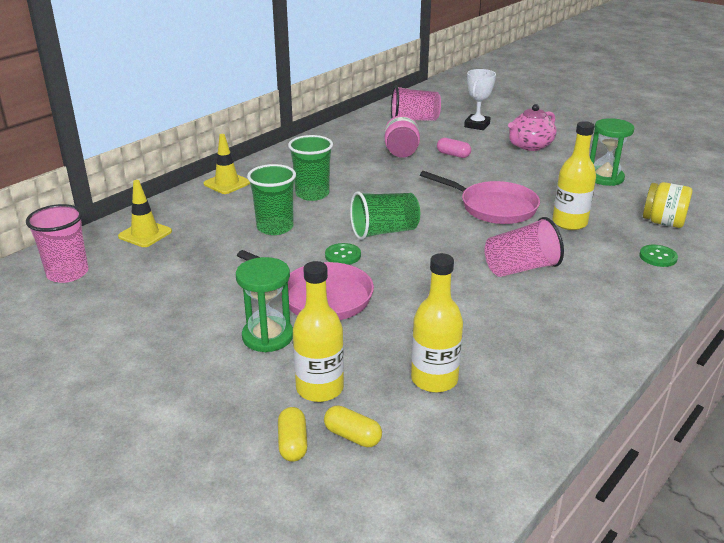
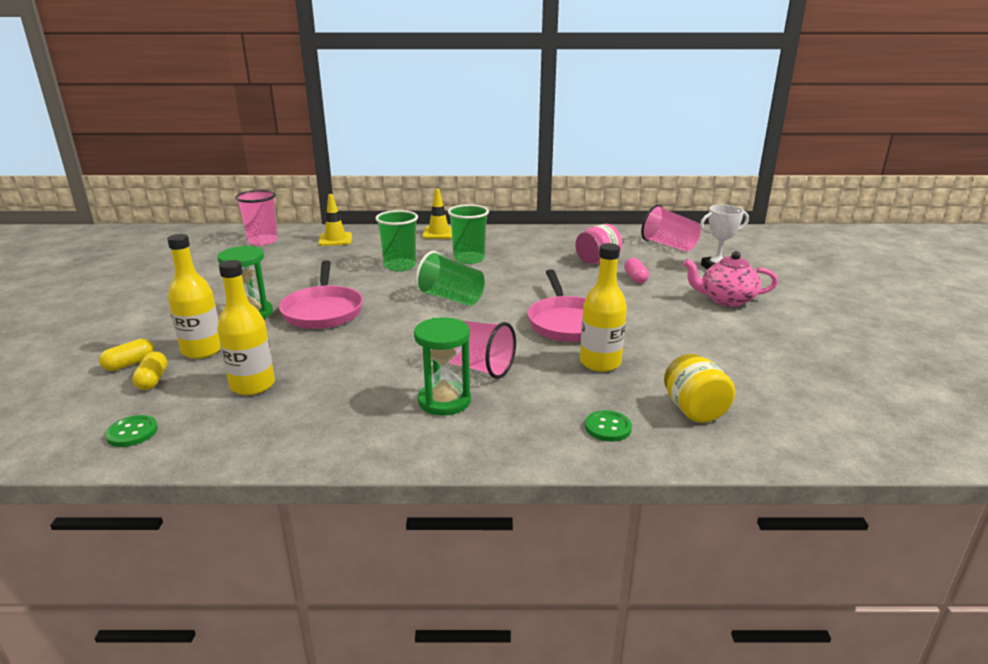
camera: 50 degrees right, 5 degrees down
green button [325,243,361,265] -> green button moved to [105,415,158,447]
green hourglass [590,118,634,186] -> green hourglass moved to [414,317,471,415]

